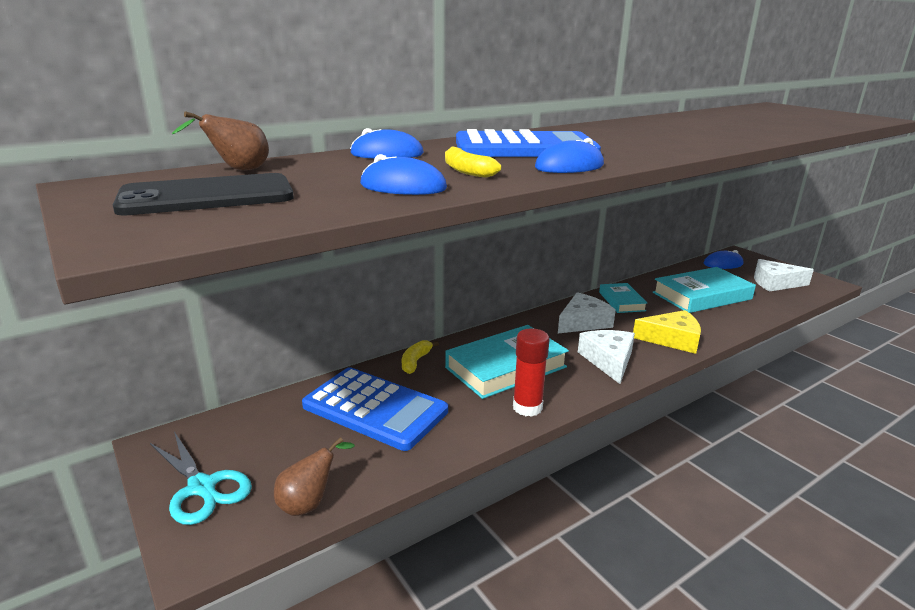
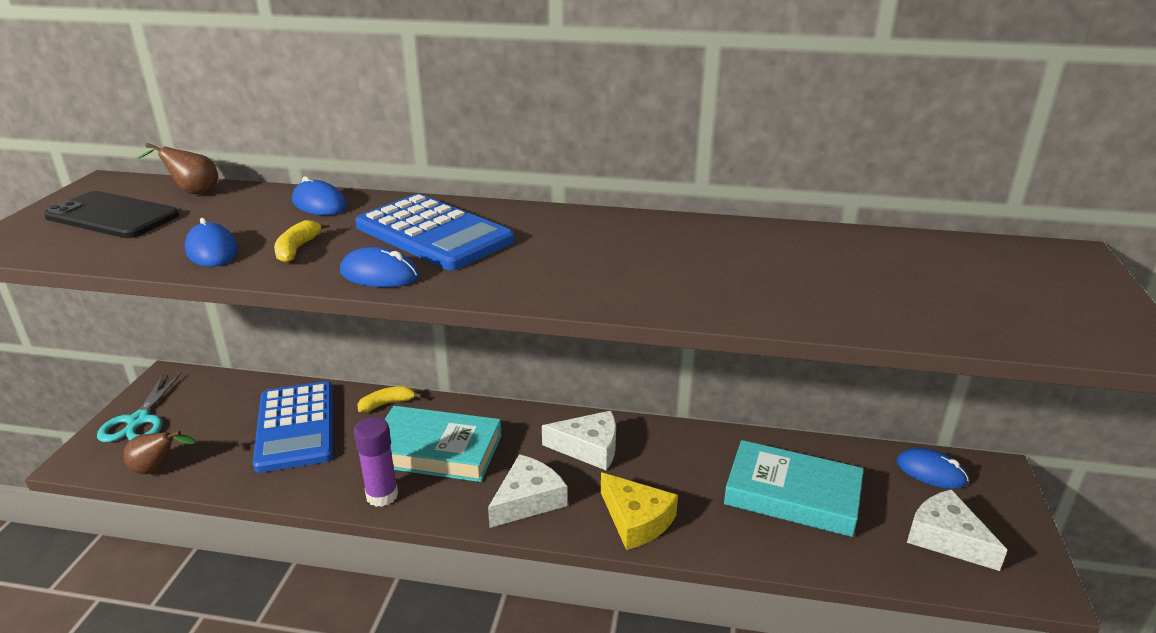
camera: 45 degrees right, 5 degrees up
red glue stick [513,329,550,417] -> purple glue stick [354,417,398,507]
turquoise book [599,283,647,313] -> none

